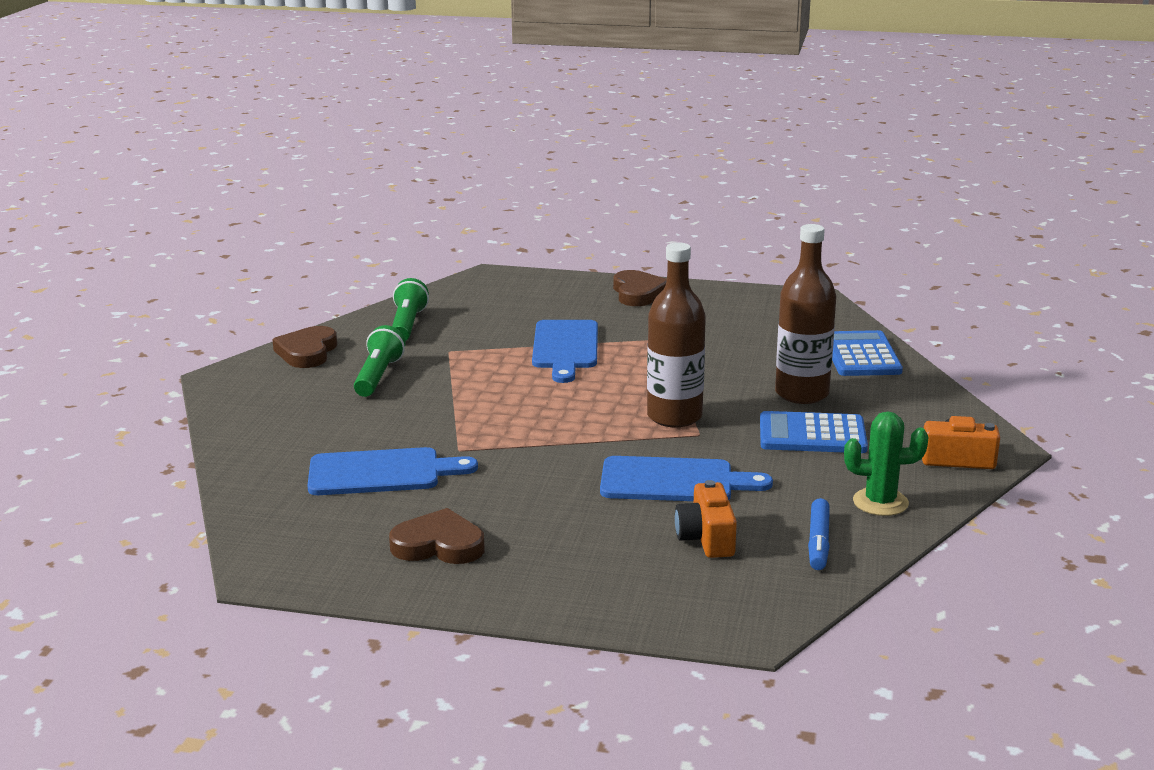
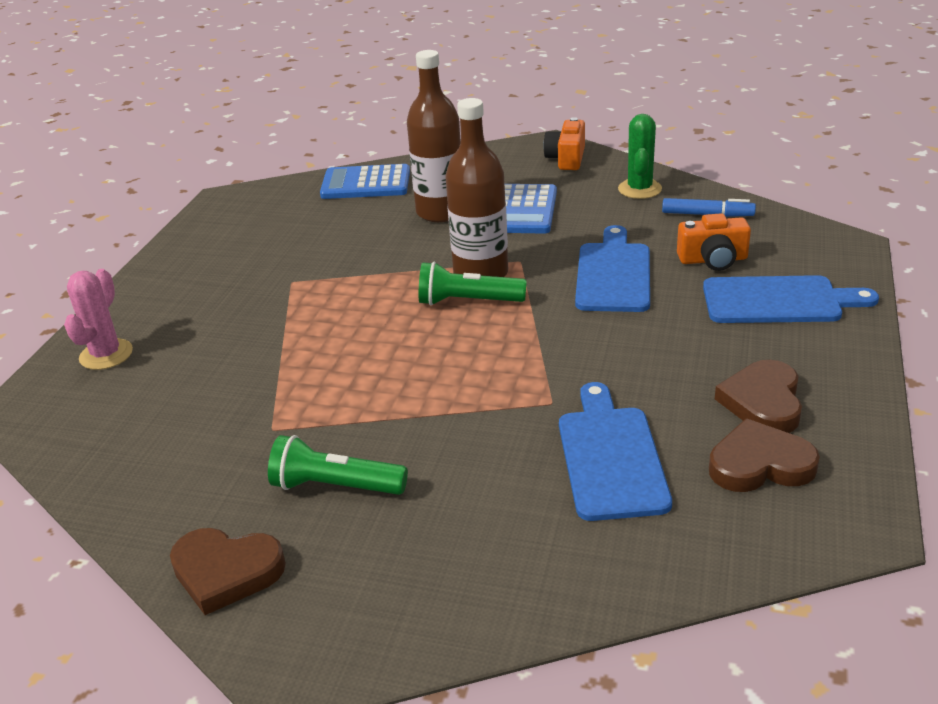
camera: 85 degrees left, 10 degrees up
green flashlight [392,278,429,341] -> green flashlight moved to [419,262,527,305]
blue cutting board [532,320,598,383] -> blue cutting board moved to [703,275,879,323]
brown heart [613,270,667,306] -> brown heart moved to [709,418,820,492]
none -> pink cactus [64,269,133,370]

